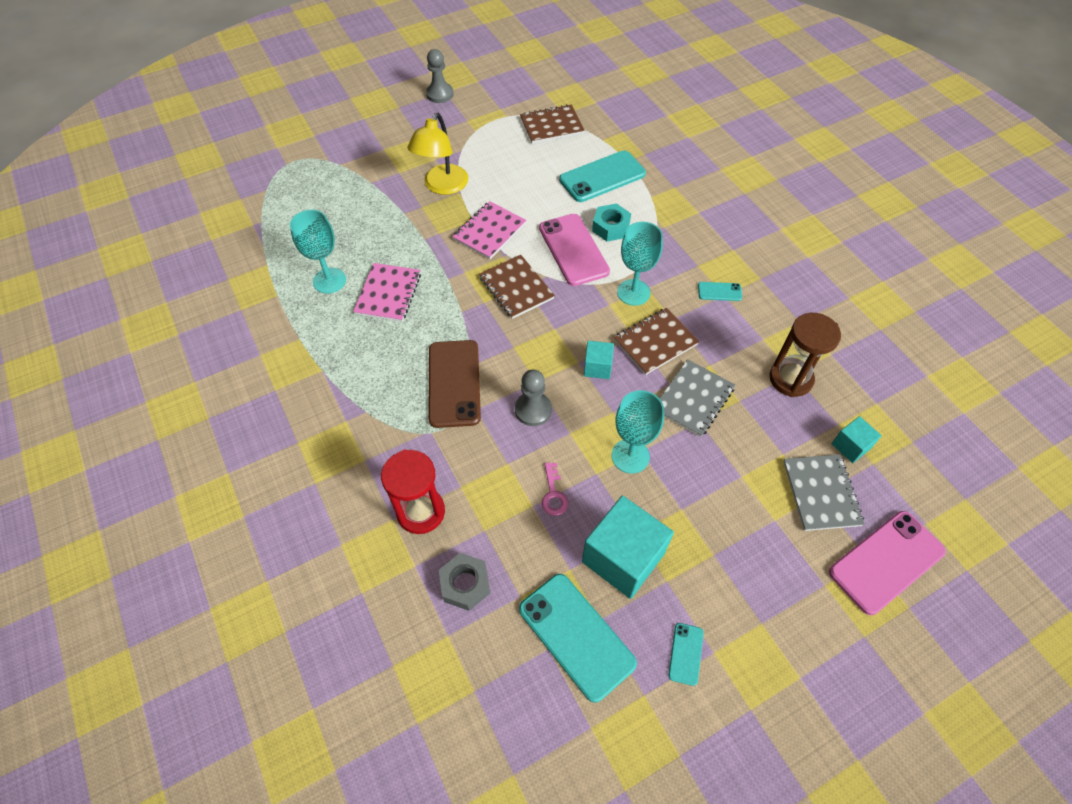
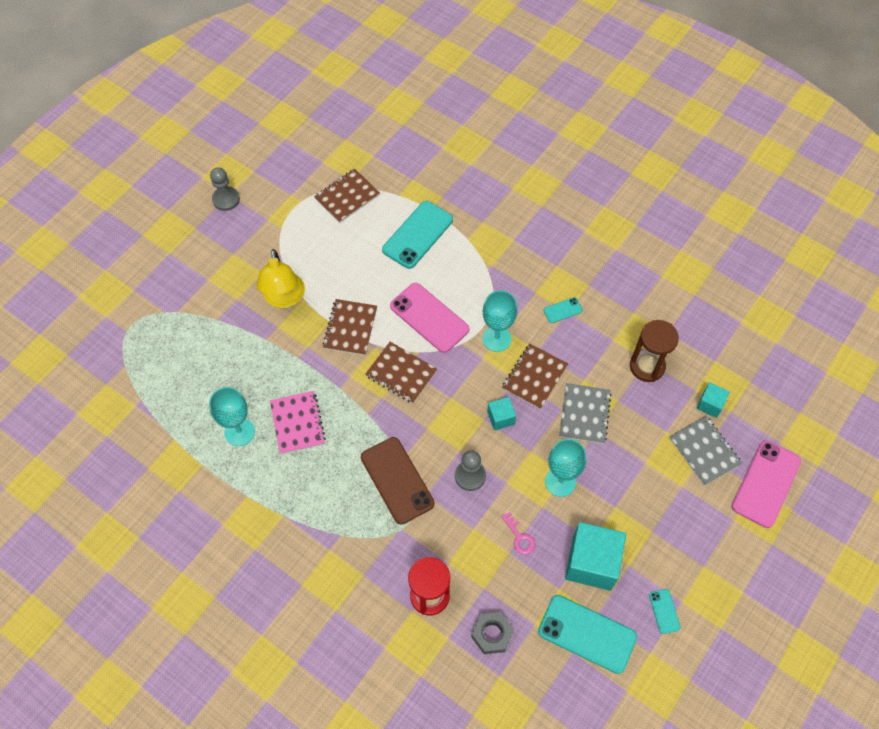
camera: 25 degrees left, 5 degrees up
pink notebook [452,201,527,259] -> brown notebook [322,299,377,356]
turquoise nut [592,203,631,241] -> none

